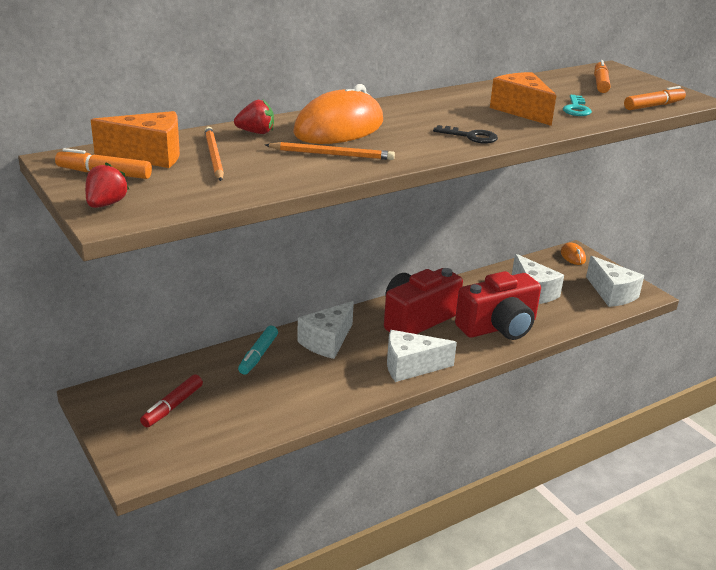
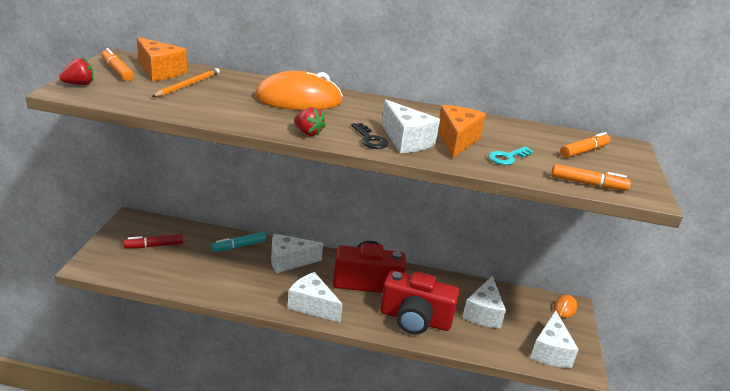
camera: 40 degrees right, 0 degrees up
red strawberry [234,100,274,134] -> red strawberry moved to [294,107,326,136]
orange pencil [265,142,395,160] -> none
none -> white cheese [381,99,440,153]

